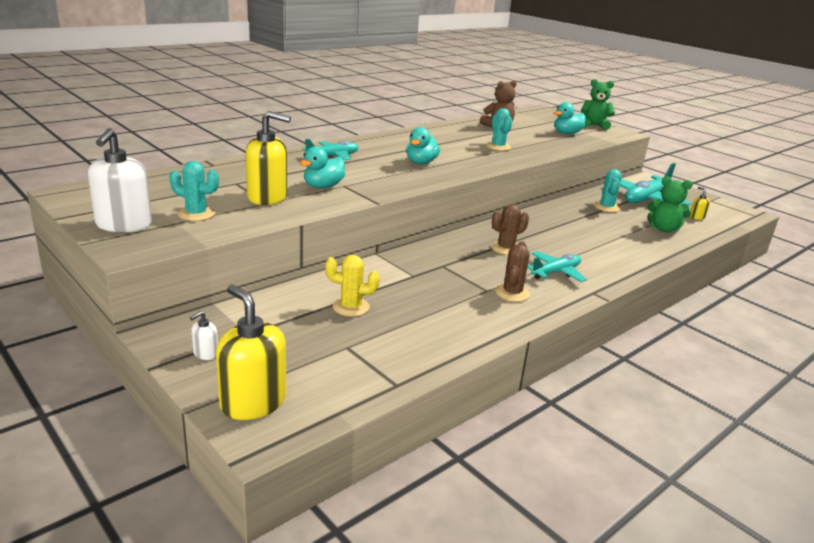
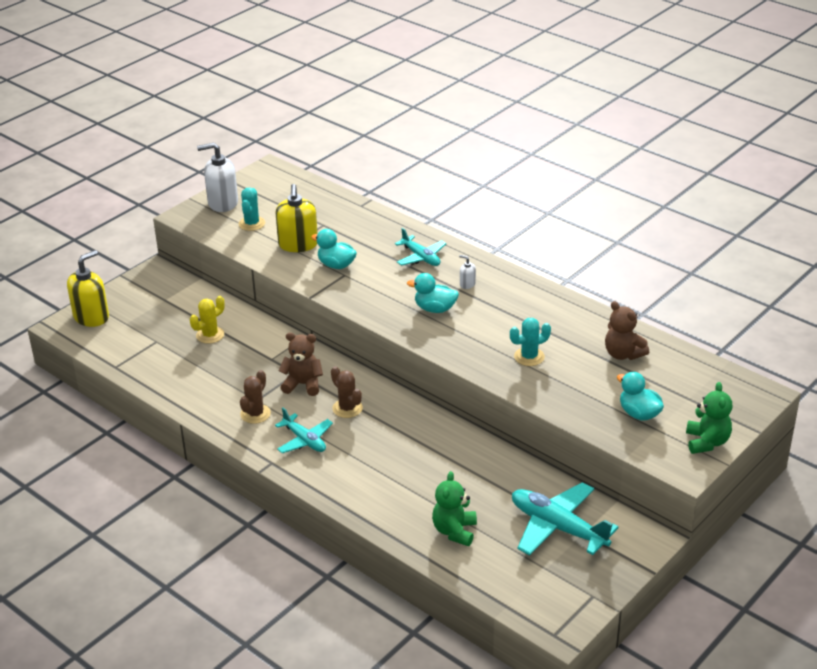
camera: 85 degrees right, 10 degrees up
white soap dispenser [190,311,218,360] -> white soap dispenser moved to [459,255,476,289]
yellow cactus [325,255,380,317] -> yellow cactus turned 45 degrees clockwise [190,296,225,344]
brown cactus [495,241,530,302] -> brown cactus turned 75 degrees counterclockwise [240,370,271,424]
turquoise cactus [594,169,622,212] -> none
yellow soap dispenser [690,187,710,220] -> none
none -> brown teddy bear [278,332,323,396]

